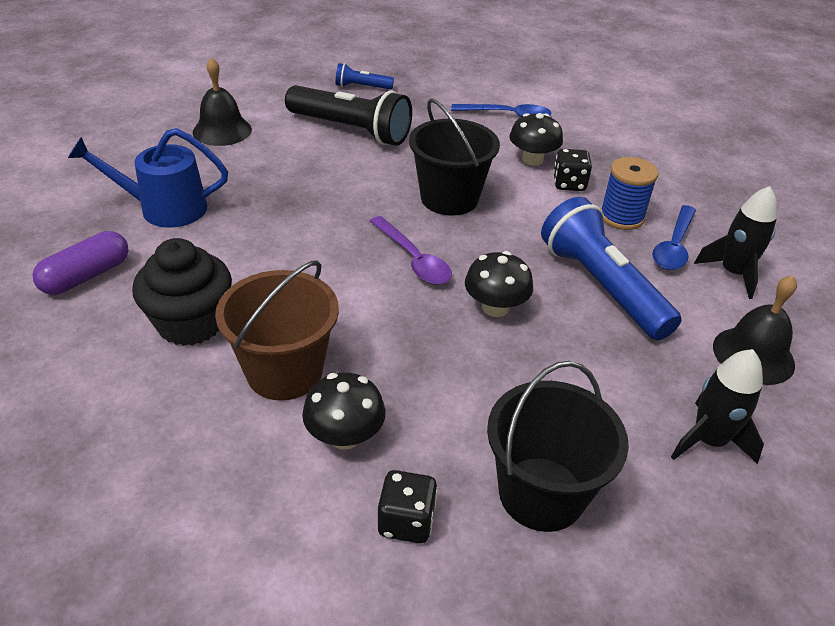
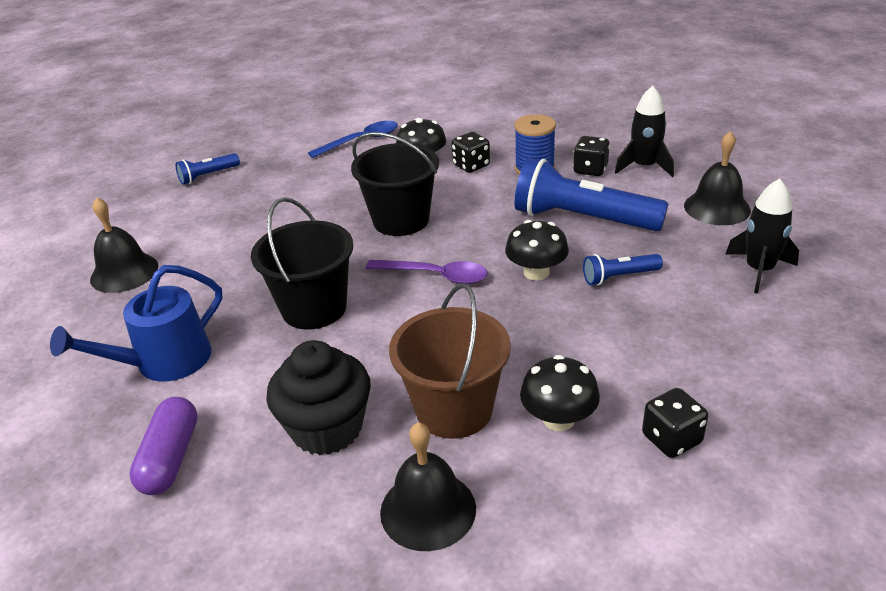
camera: 35 degrees left, 5 degrees down
black flashlight [285,85,412,146] -> none
black bucket [487,361,629,532] -> black bucket moved to [251,197,354,330]
blue spoon [652,205,696,270] -> black dice [573,136,610,176]
none -> black bell [380,422,476,551]
none -> blue flashlight [583,254,663,285]

